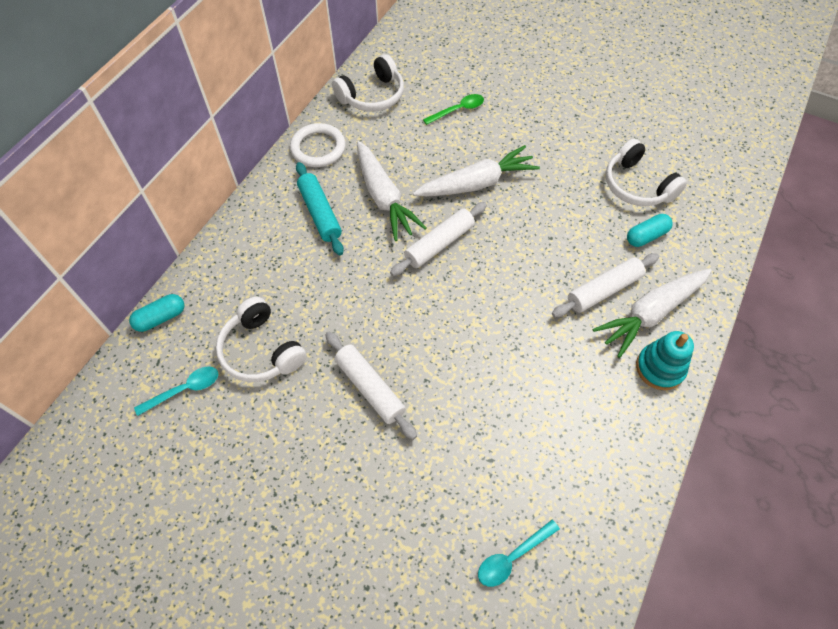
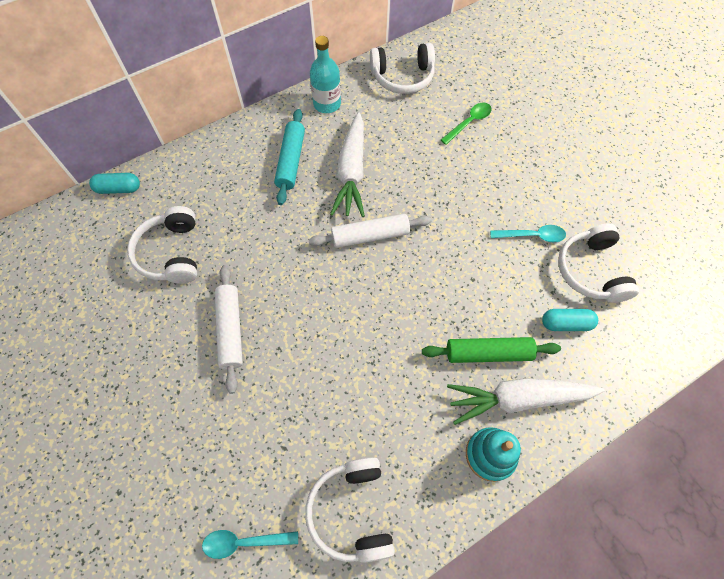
camera: 30 degrees right, 5 degrees up
turquoise spoon [134,367,218,416] -> turquoise spoon moved to [490,225,566,242]
white ring [290,123,346,167] -> turquoise bottle [310,36,341,113]
white carrot [413,145,540,196] -> none
green spoon [423,94,484,125] -> green spoon turned 45 degrees counterclockwise [441,103,492,145]
white rolling pin [552,253,659,317] -> green rolling pin [422,337,561,363]
none -> white headphones [305,457,395,563]

